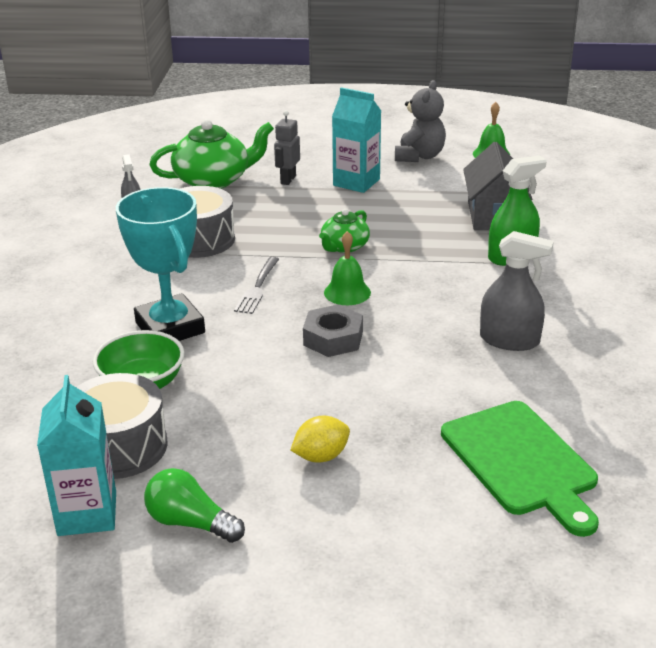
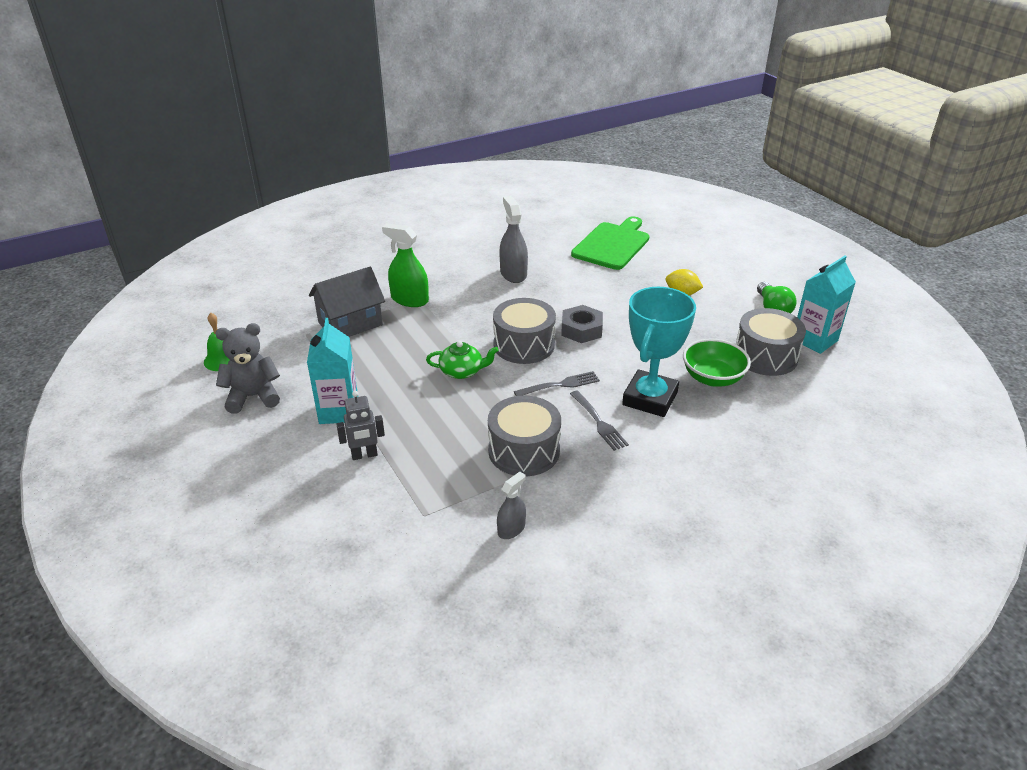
camera: 125 degrees left, 5 degrees up
green teapot [149,119,274,189] -> none
green bell [324,231,371,305] -> grey drum [493,298,556,364]
none -> grey fork [570,391,629,451]

